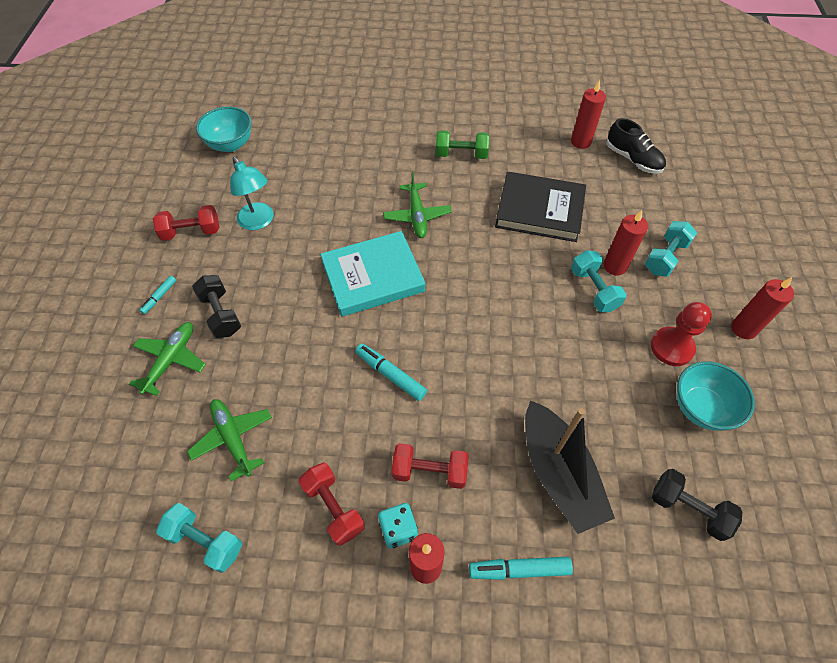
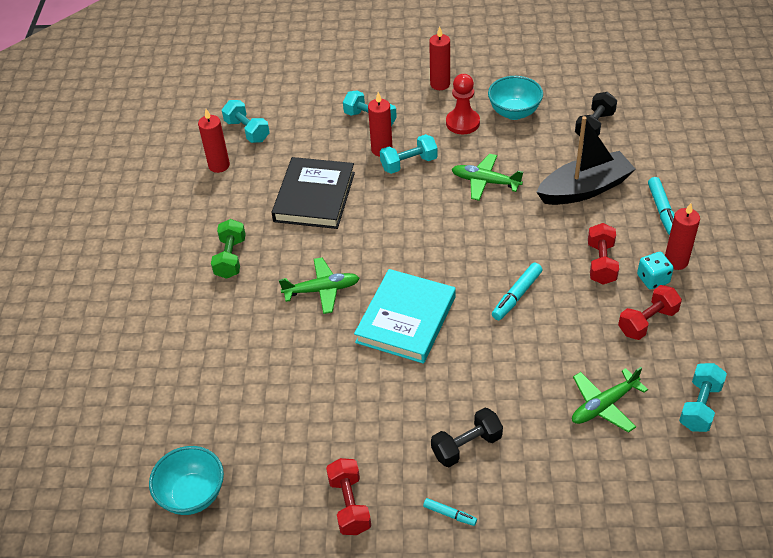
camera: 90 degrees left, 10 degrees down
green plane [129,322,206,396] -> green plane moved to [452,154,523,201]
turquoise lamp [230,157,274,230] -> none
turquoise book [320,231,425,317] -> turquoise book turned 45 degrees clockwise [354,269,456,364]
black shoe [606,118,666,174] -> turquoise dumbbell [222,100,270,143]

